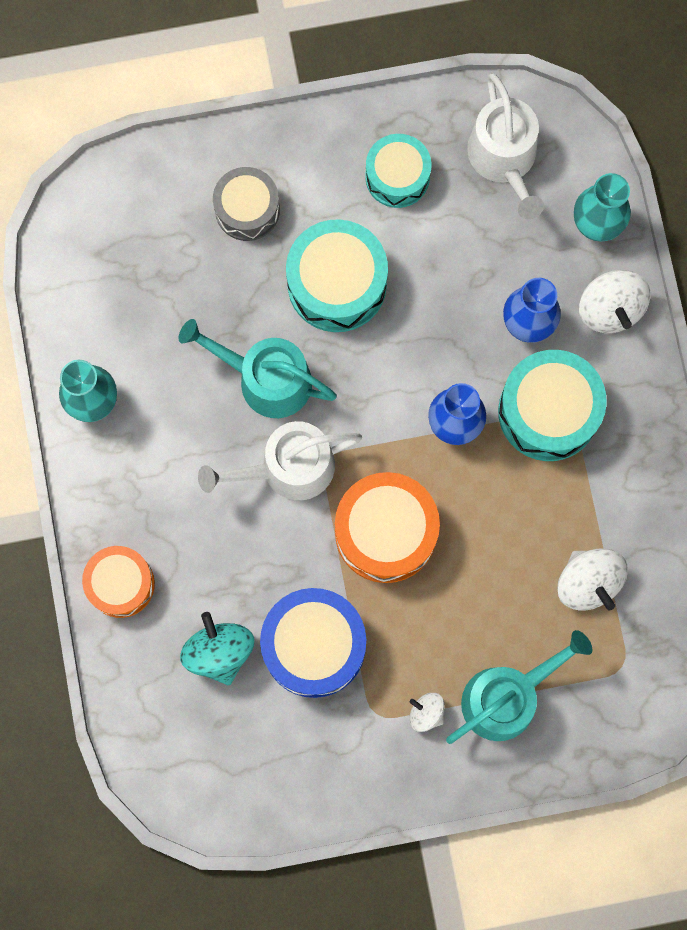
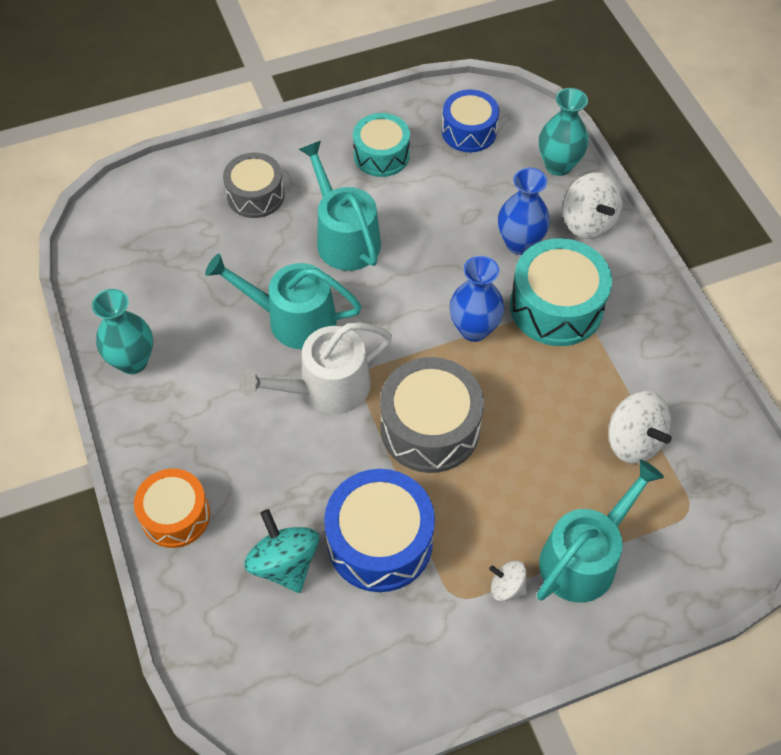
camera: 10 degrees left, 20 degrees down
turquoise drum [286,219,388,332] -> turquoise watering can [299,141,381,271]
orange drum [335,472,440,583] -> grey drum [380,357,484,473]
white watering can [467,73,544,219] -> blue drum [442,90,499,152]

